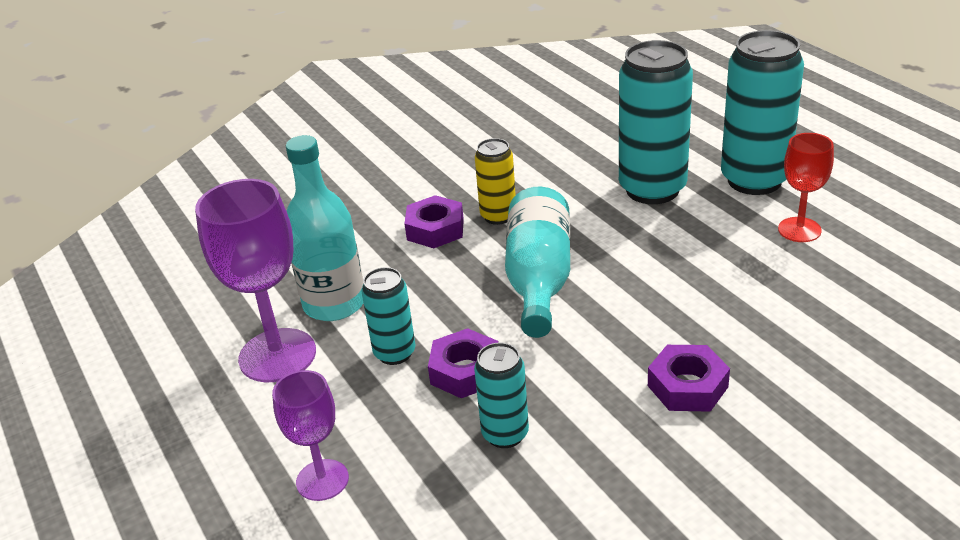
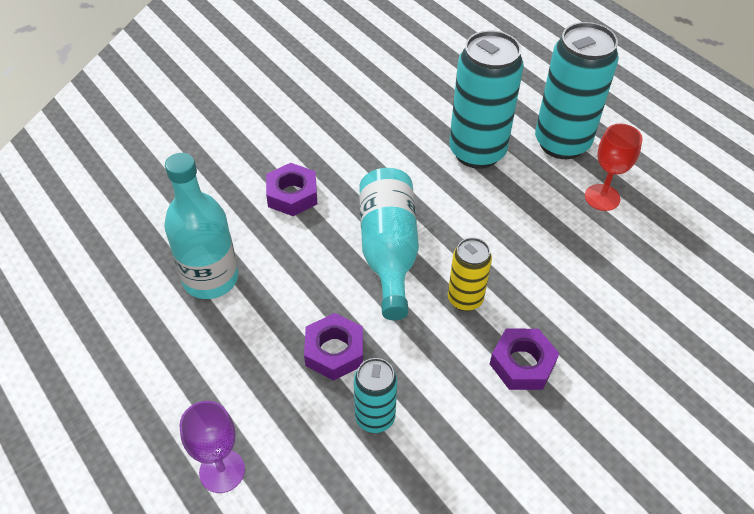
camera: 10 degrees left, 15 degrees up
purple goblet [195,179,316,382] -> none
turquoise can [361,267,415,365] -> none
yellow can [475,138,516,225] -> yellow can moved to [448,237,492,311]

